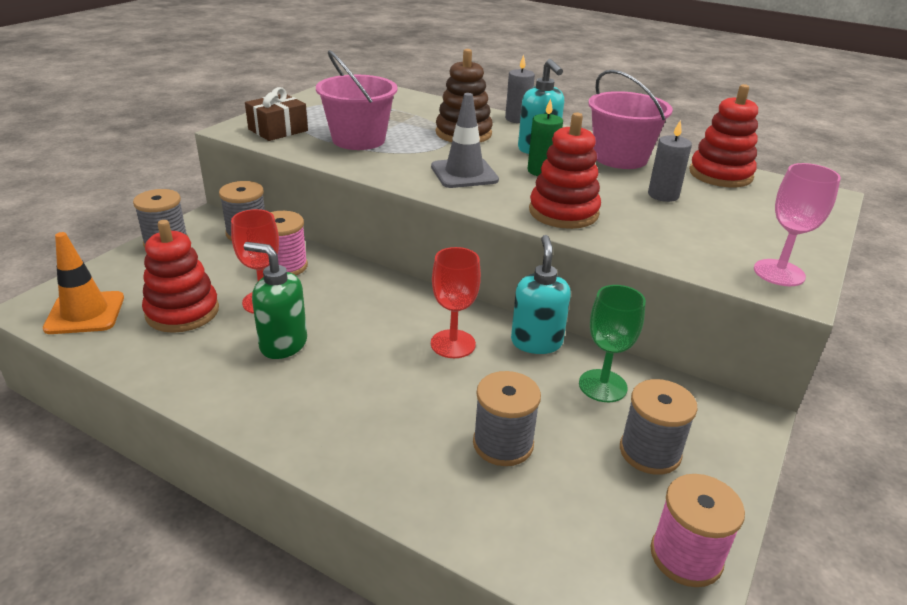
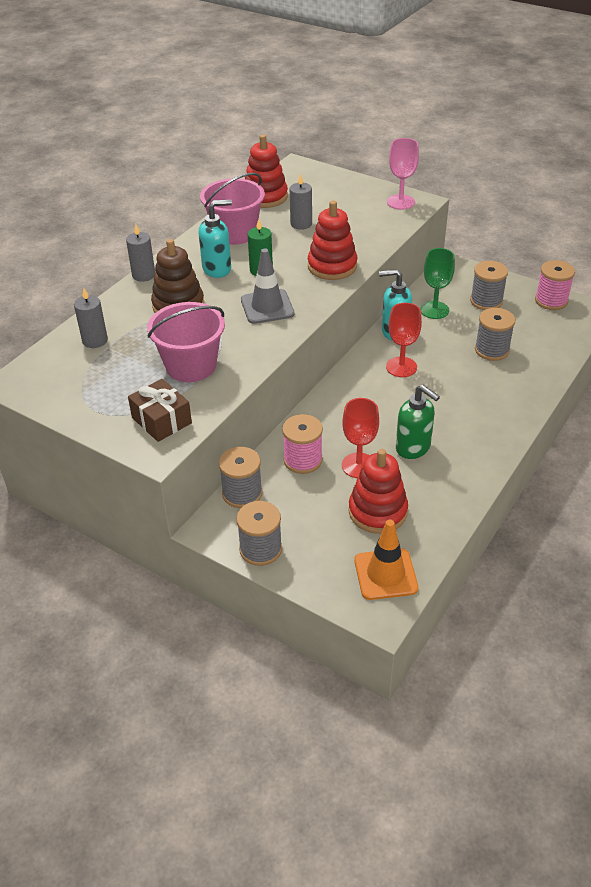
camera: 85 degrees left, 10 degrees up
green soap dispenser [244,242,307,359] -> green soap dispenser turned 75 degrees counterclockwise [396,385,440,459]
none -> grey candle [74,288,108,348]

